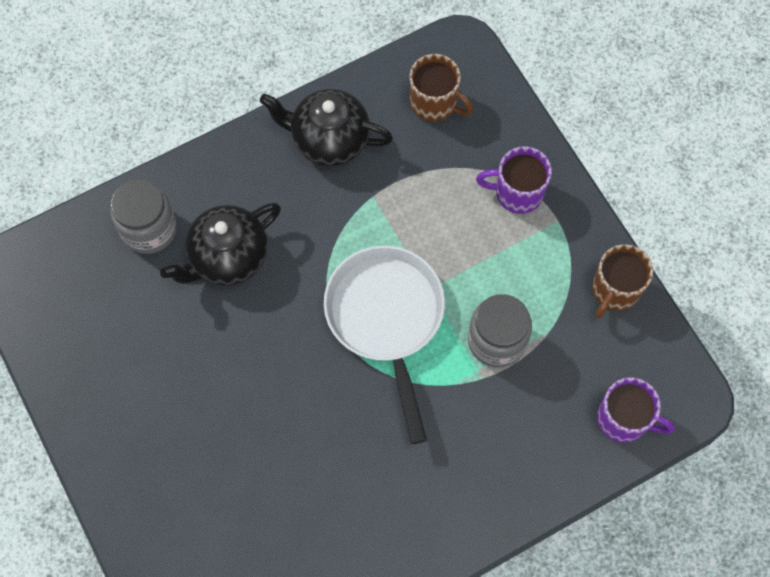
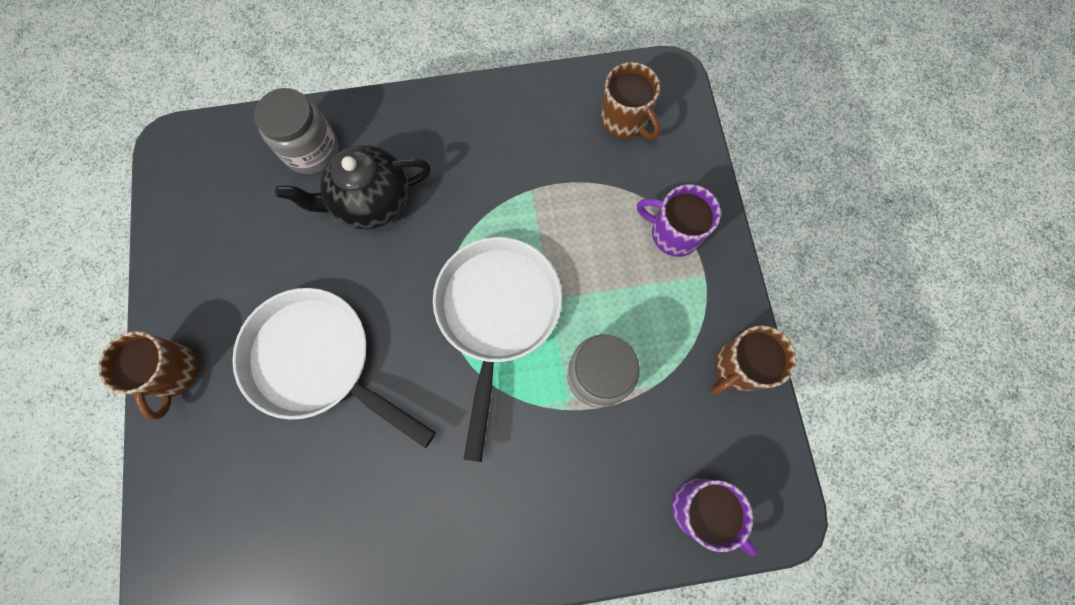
camera: 20 degrees right, 5 degrees up
black teapot [260,89,393,166] -> none
none -> brown mug [98,331,199,420]
none -> white pan [232,288,436,448]

